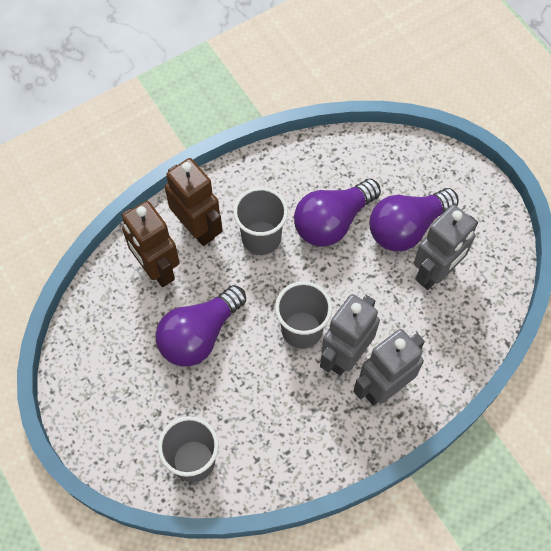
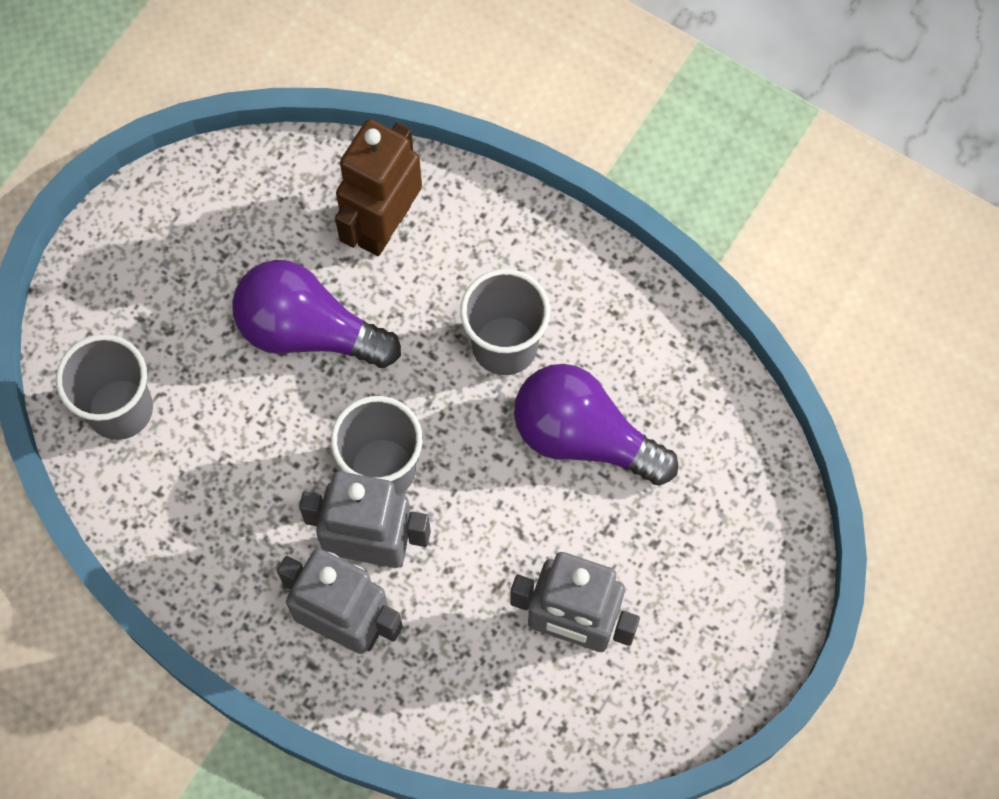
camera: 65 degrees right, 5 degrees up
brown robot [165,158,223,246] -> none
purple light bulb [370,188,459,252] -> none

